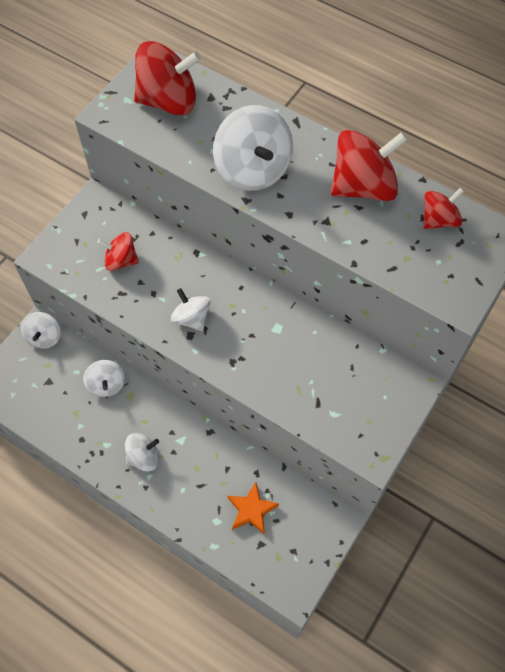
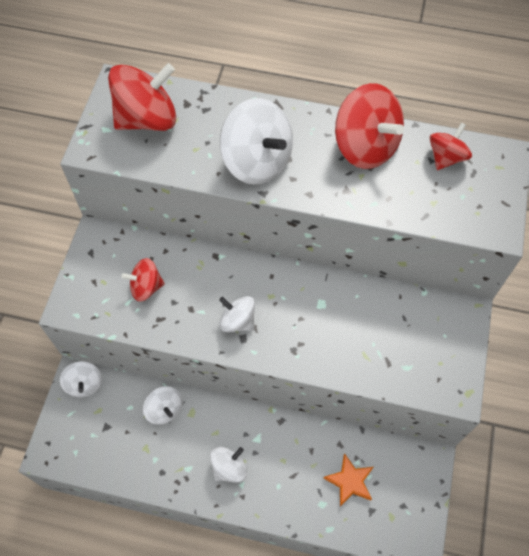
camera: 20 degrees left, 0 degrees up
red spinning top [331,130,408,201] -> red spinning top turned 90 degrees clockwise [335,83,404,169]

